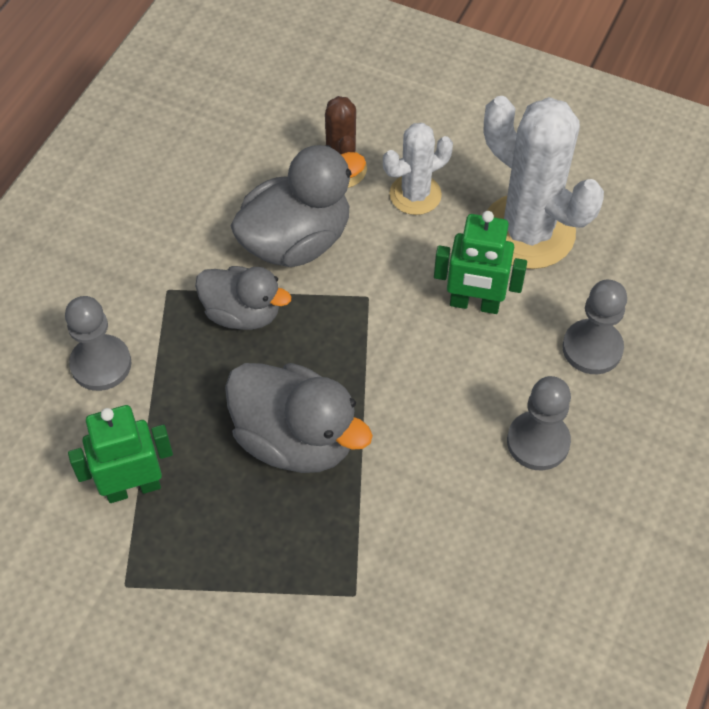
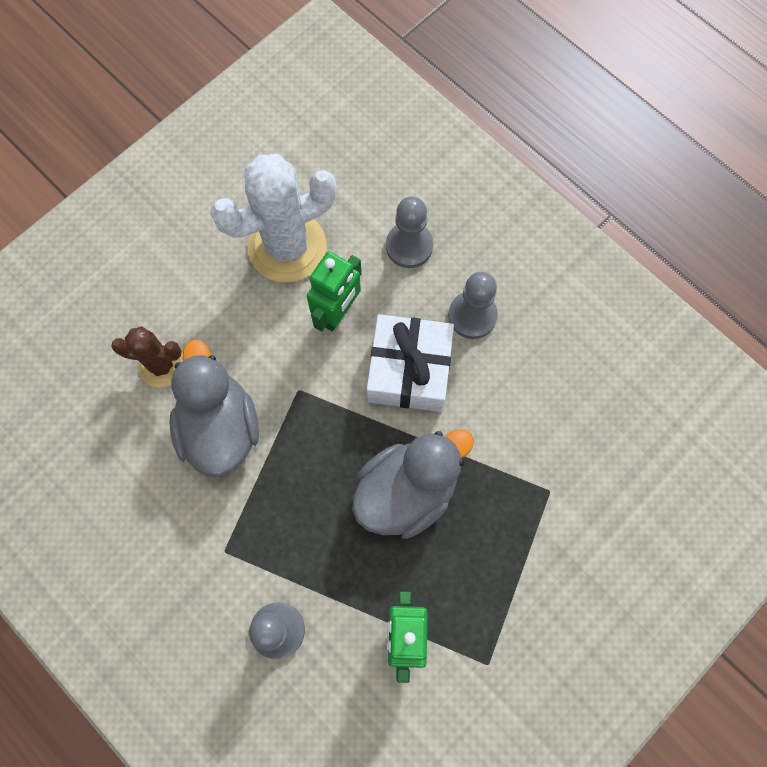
camera: 70 degrees left, 15 degrees up
grey duck [195,266,291,330] -> none
white cactus [383,123,453,215] -> none
none -> white gift [367,314,454,412]

